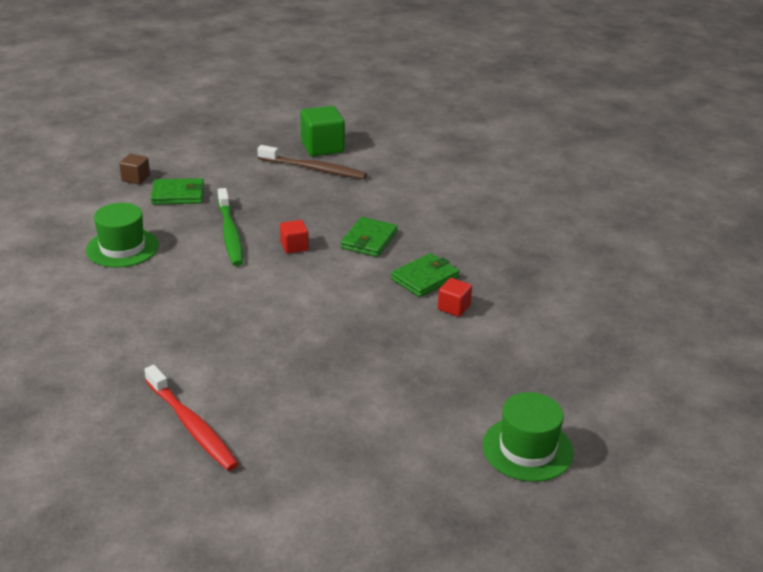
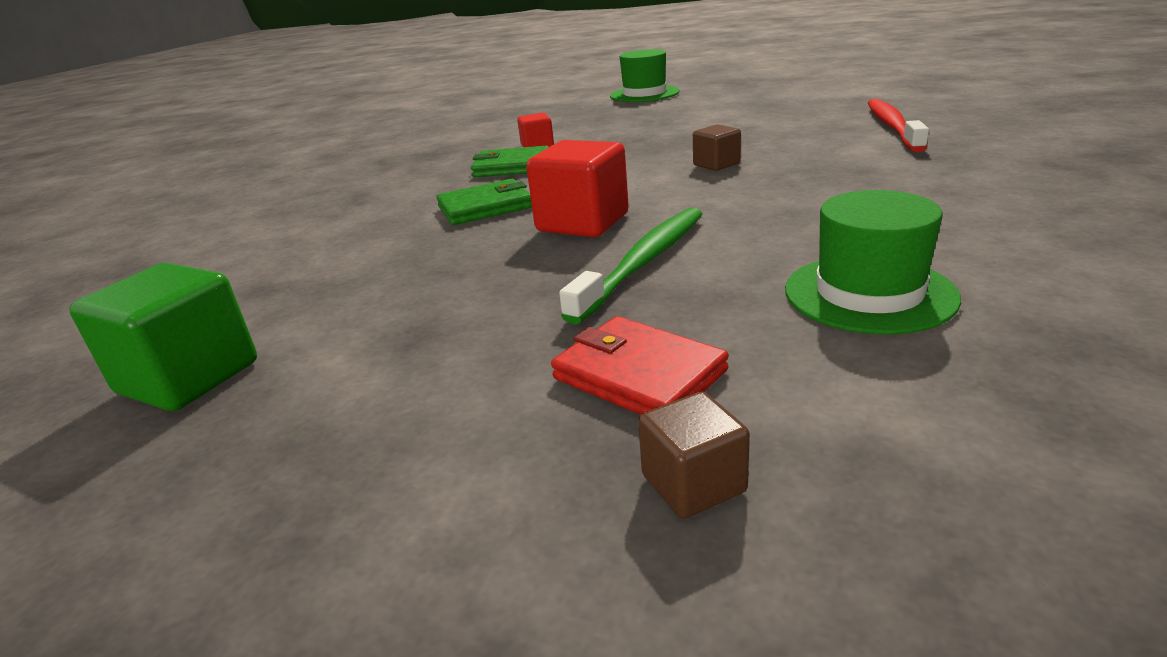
camera: 130 degrees left, 5 degrees down
green wallet [151,178,204,205] -> red wallet [551,316,729,415]
brown toothbrush [258,145,367,179] -> none
red cube [280,220,309,254] -> red cube [526,140,629,237], size x1.79
none -> brown cube [693,124,741,171]

